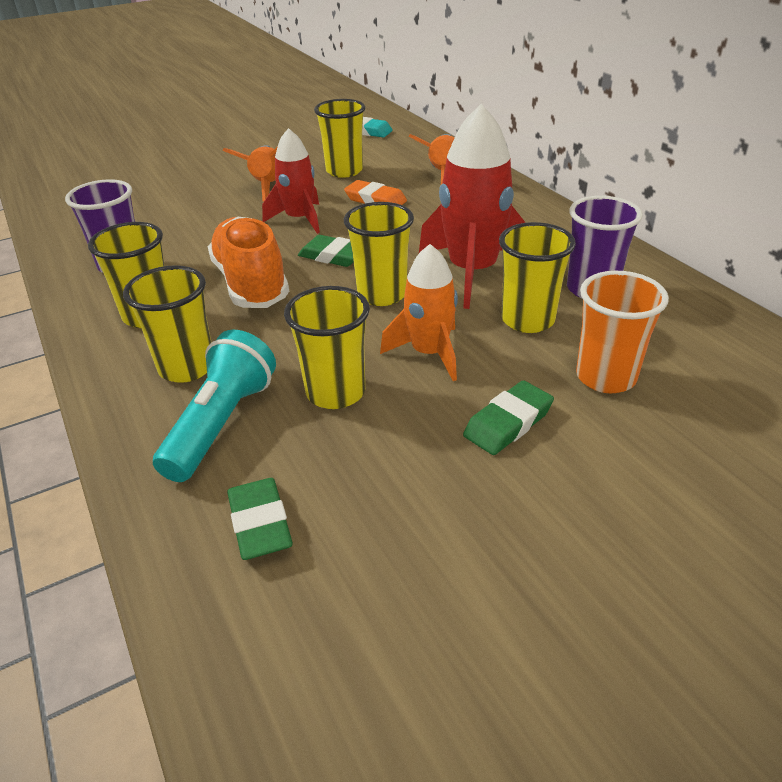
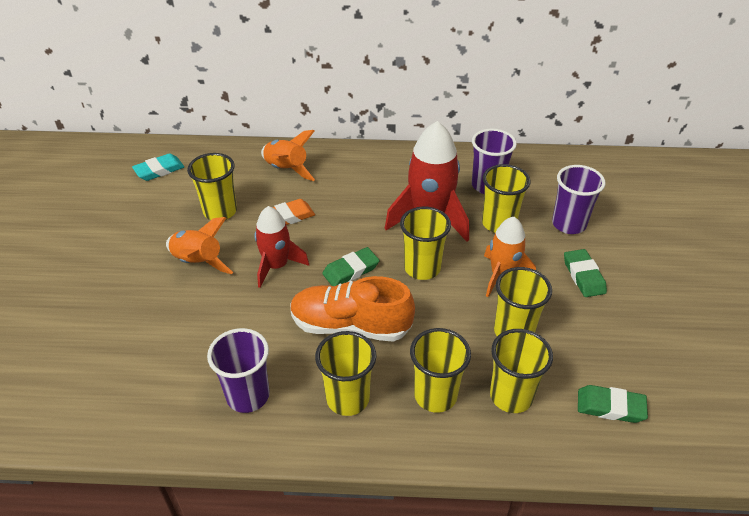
camera: 60 degrees left, 5 degrees up
turquoise flashlight [153,330,276,482] -> yellow cup [490,329,553,413]
orange cup [576,271,669,393] -> purple cup [552,165,605,234]

